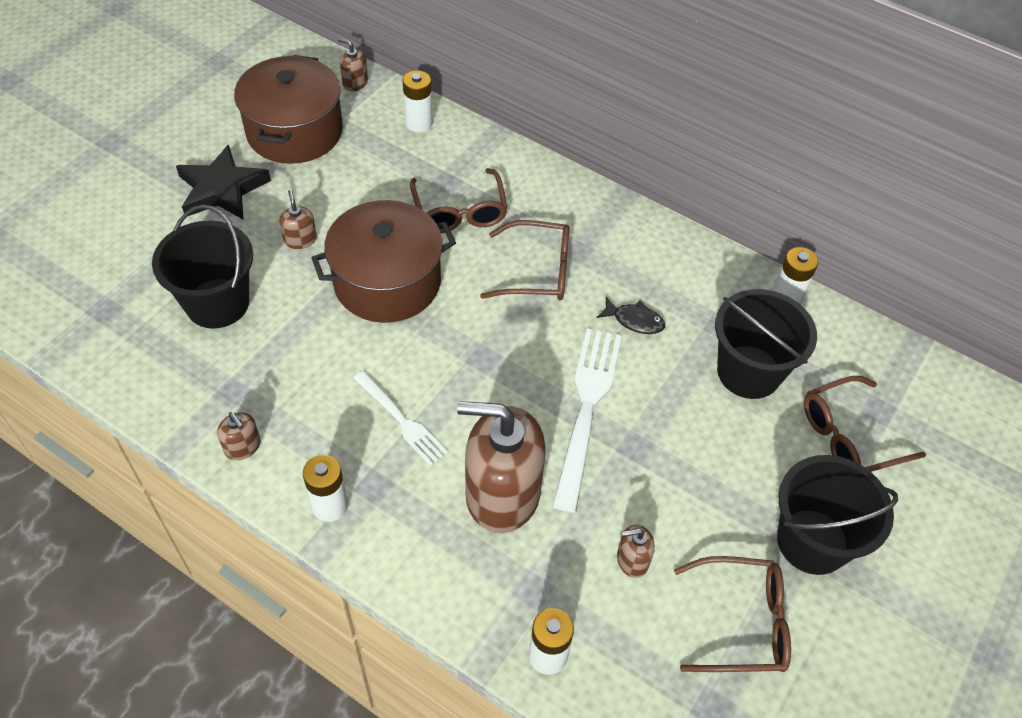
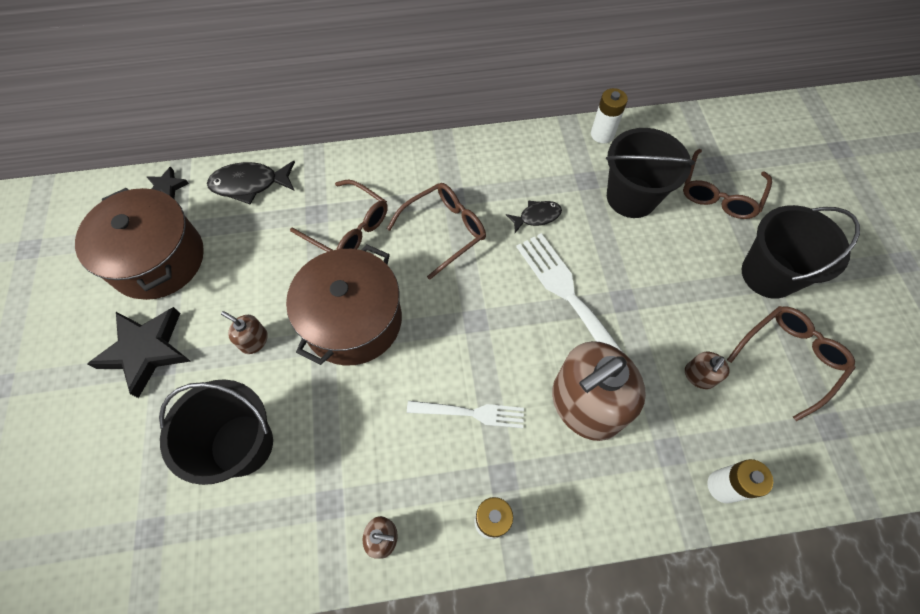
camera: 40 degrees left, 10 degrees up
brown soap dispenser [338,38,368,91] -> black star [147,166,189,199]
white battery [402,70,433,133] -> black fish [207,161,295,204]

